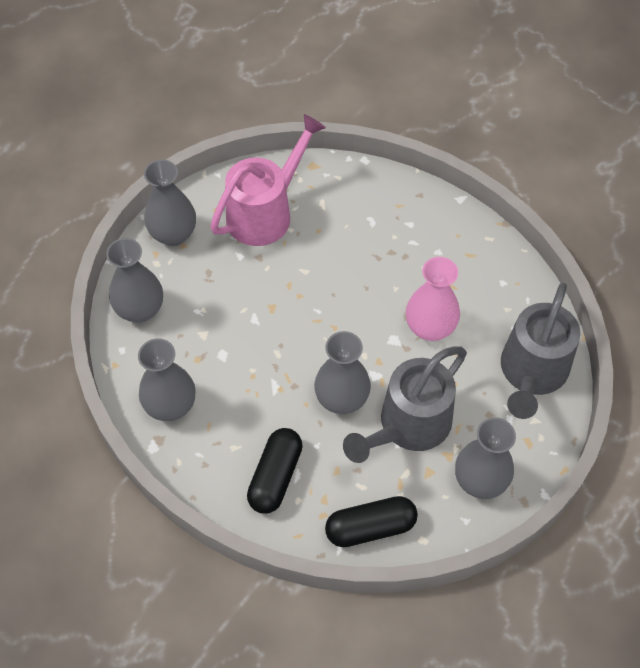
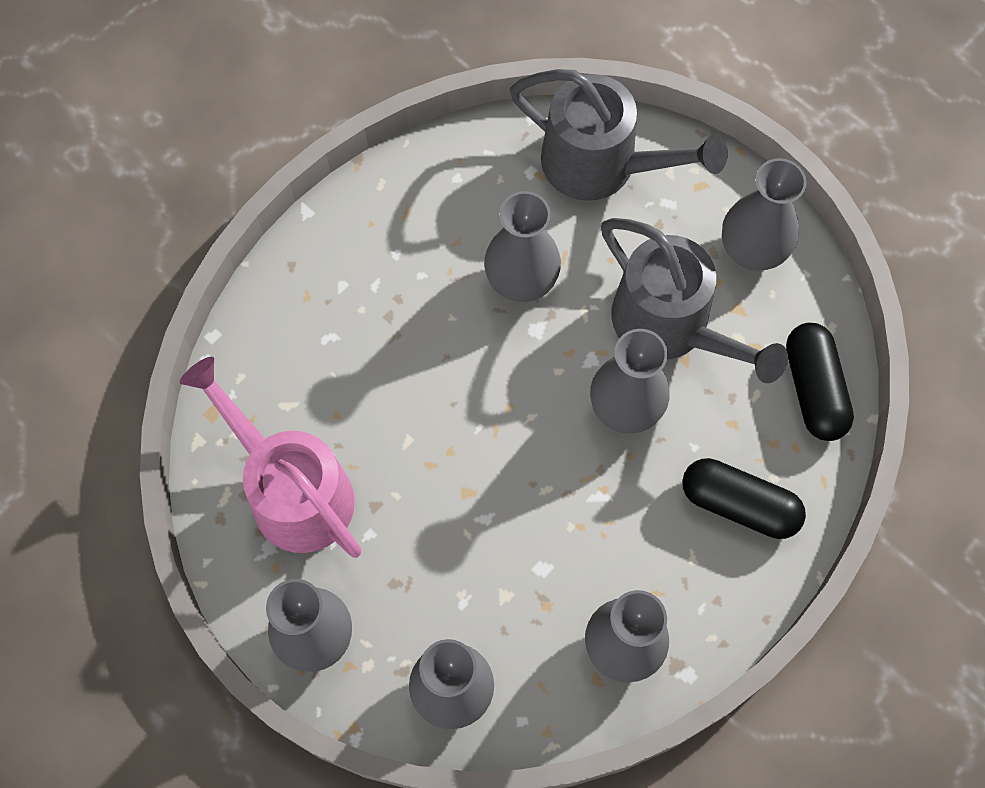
camera: 85 degrees left, 10 degrees up
pink vase [406,257,460,341] -> grey vase [484,191,561,302]

